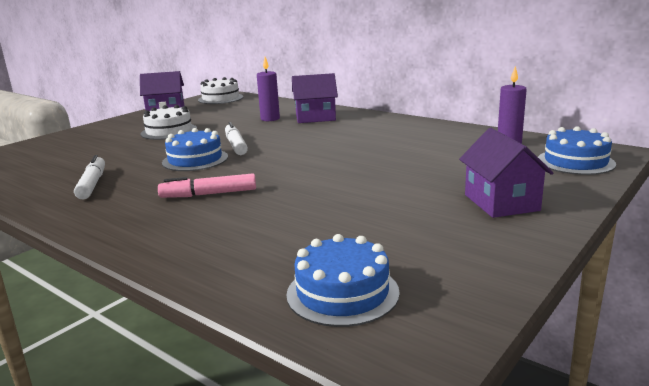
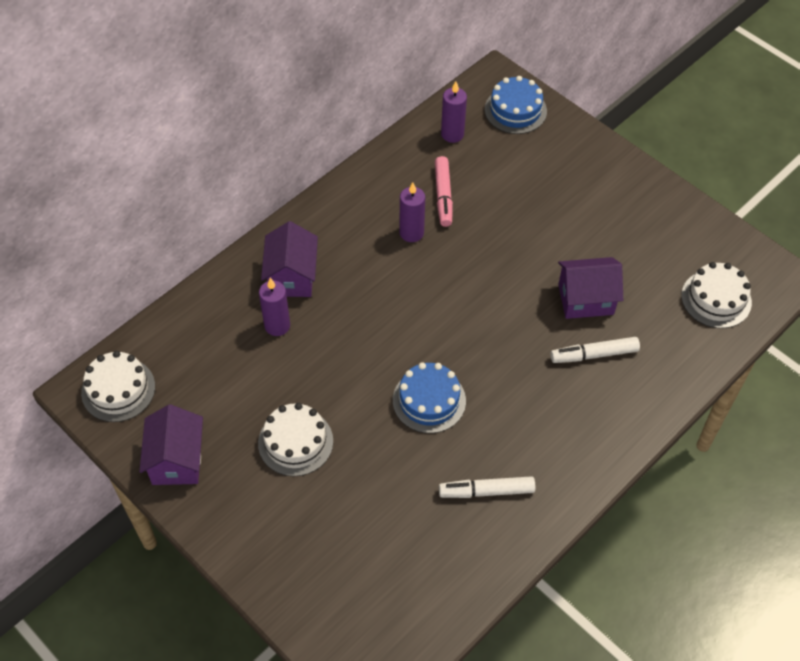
camera: 85 degrees left, 35 degrees up
pink marker [158,173,256,198] -> pink marker moved to [435,156,453,227]
white marker [225,122,248,155] -> white marker moved to [550,337,640,363]
blue cake [286,234,400,327] -> white cake [681,262,752,328]
purple house [459,128,553,218] -> purple house moved to [558,257,623,319]
none -> purple candle [399,182,425,242]

